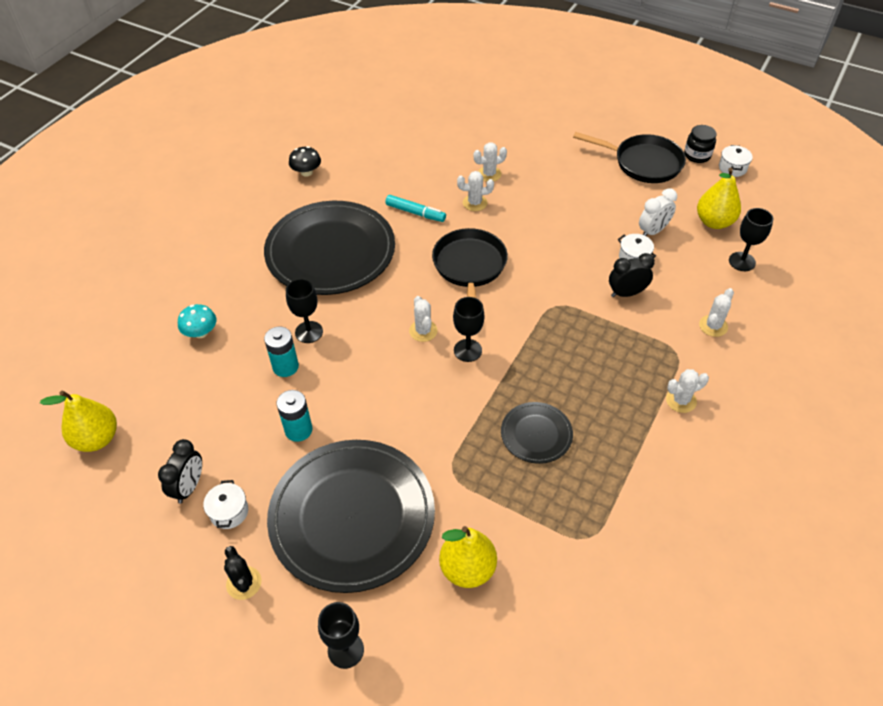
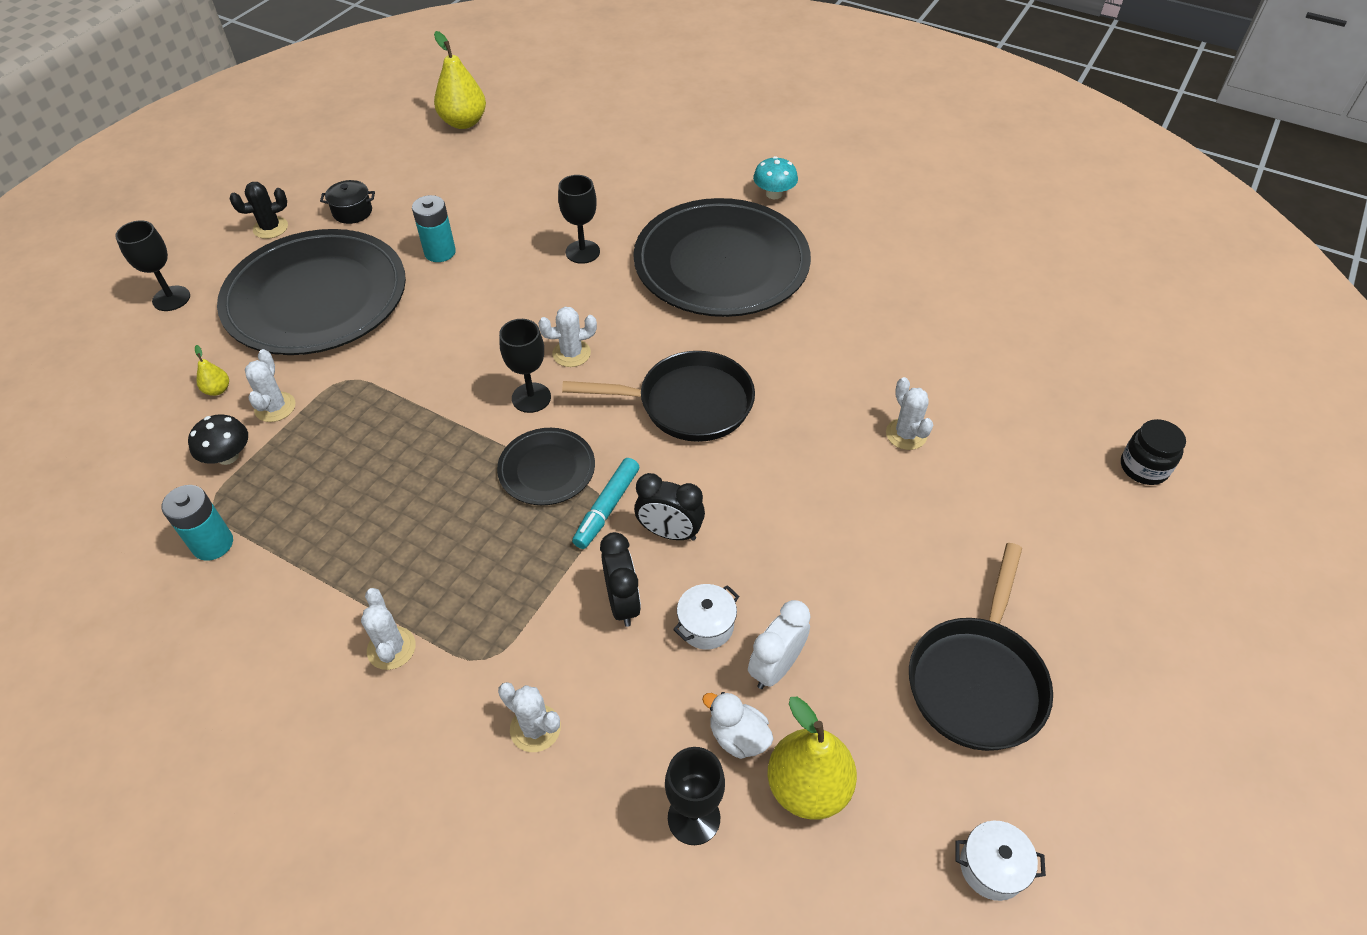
camera: 90 degrees right, 0 degrees up
black clock [158,439,202,504] -> black clock moved to [634,473,705,541]
turquoise mushroom [178,304,216,338] -> turquoise mushroom moved to [753,156,798,199]
white pot [203,480,248,529] -> black pot [320,180,375,224]
turquoise battery [264,327,299,377] -> turquoise battery moved to [162,485,233,561]
black mushroom [289,146,321,177] -> black mushroom moved to [188,415,248,465]
turquoise marker [385,195,446,222] -> turquoise marker moved to [572,458,639,549]
yellow pear [439,526,497,588] -> yellow pear [195,345,229,396], size x0.46
white cactus [457,171,494,211] -> white cactus moved to [245,349,296,422]
black plate [501,402,573,464] -> black plate moved to [497,428,595,505]
white clock [639,188,677,236] -> white clock turned 75 degrees clockwise [748,600,811,689]
black jar [684,125,716,163] -> black jar moved to [1121,419,1186,485]
none -> white duck [702,692,773,759]

